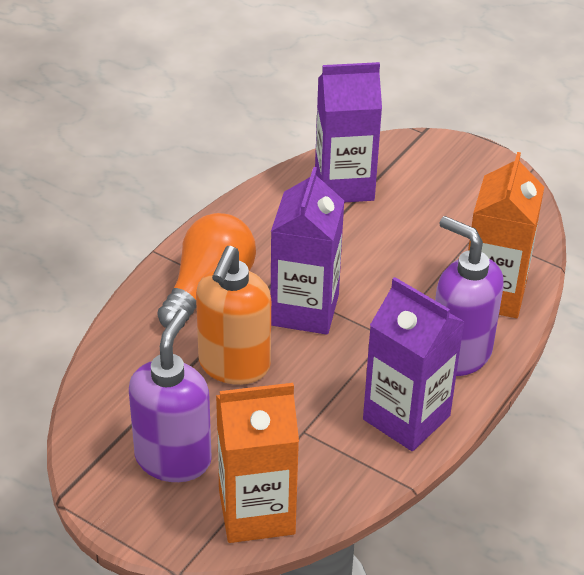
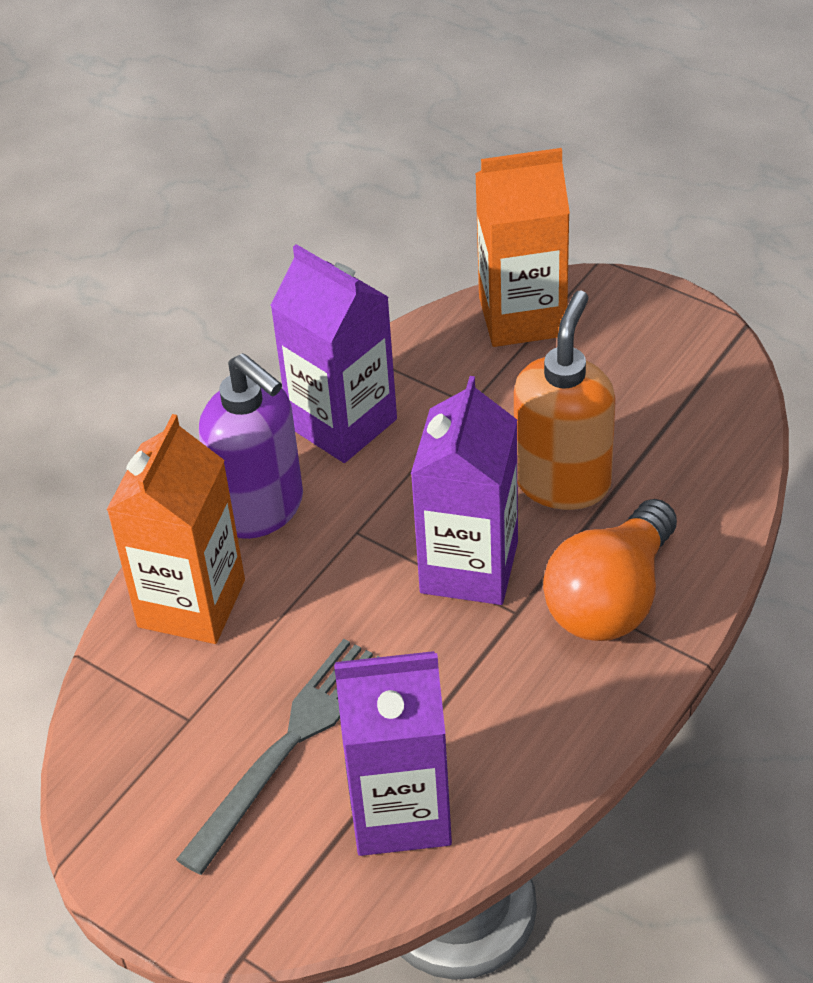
camera: 175 degrees left, 5 degrees up
purple soap dispenser [129,309,212,482] -> none
none -> grey fork [176,639,379,875]

